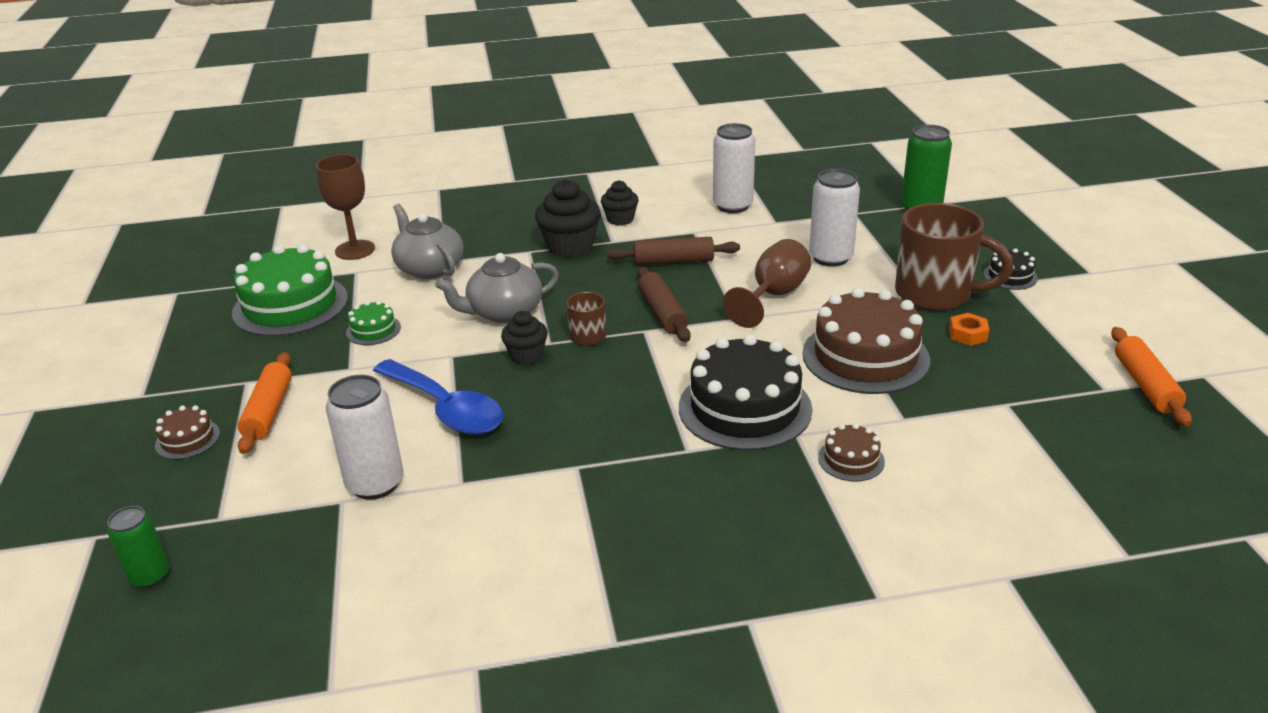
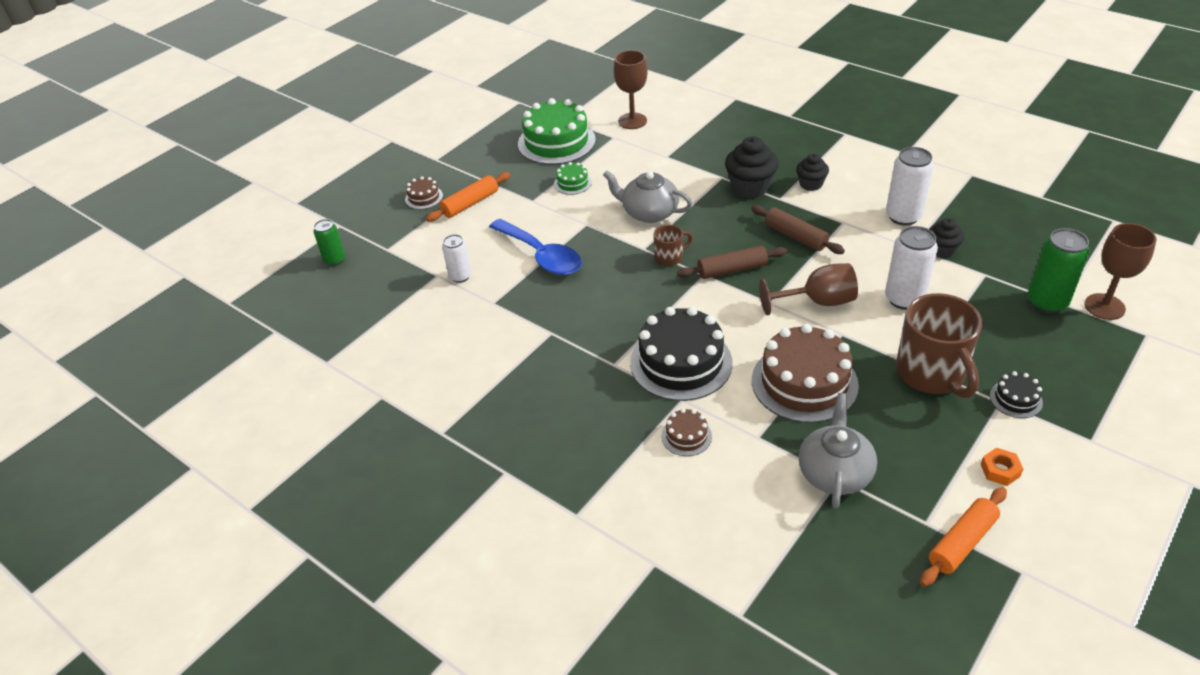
camera: 50 degrees right, 10 degrees up
white can [326,375,403,500] -> white can [442,234,471,283], size x0.62
blue spoon [373,359,504,435] -> blue spoon turned 45 degrees counterclockwise [489,219,582,275]
grey teapot [391,204,464,279] -> grey teapot moved to [799,393,877,508]
black cupcake [501,311,548,365] -> black cupcake moved to [929,218,964,258]
brown rolling pin [637,267,691,342] -> brown rolling pin turned 45 degrees clockwise [677,246,787,279]
orange nut [949,313,989,346] -> orange nut moved to [981,448,1023,486]
none -> brown goblet [1084,223,1157,320]

